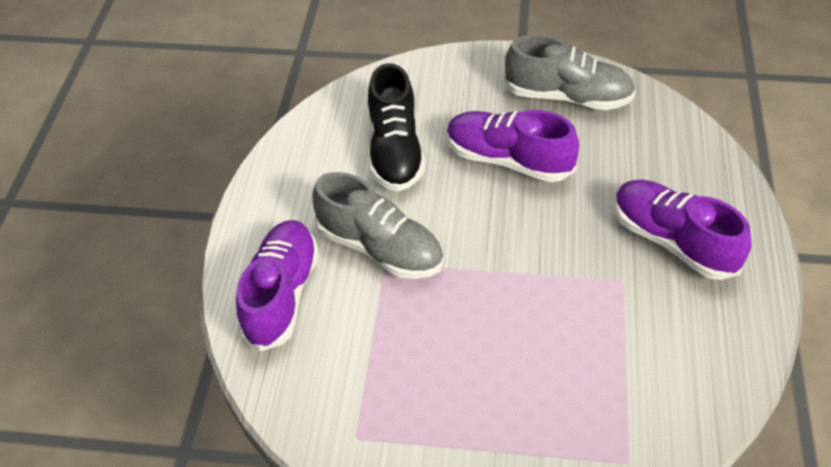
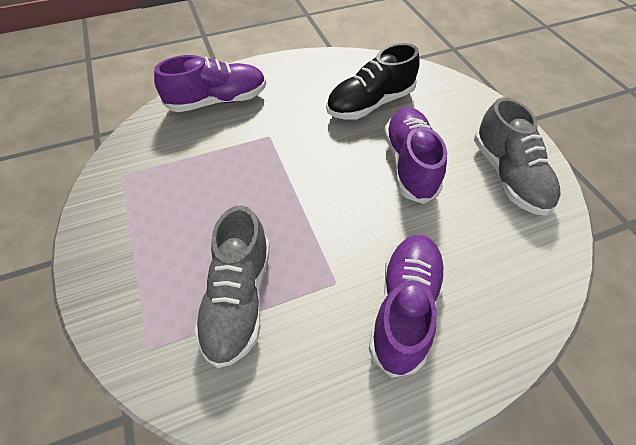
camera: 60 degrees right, 5 degrees up
grey shoe [312,172,443,279] -> grey shoe moved to [194,205,270,368]

